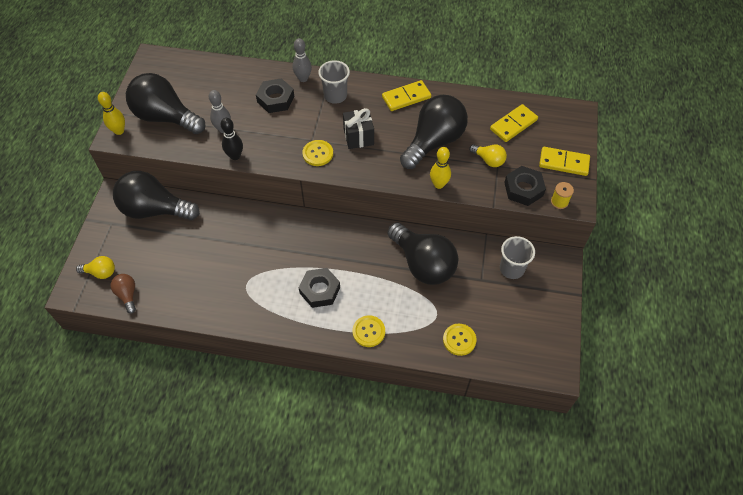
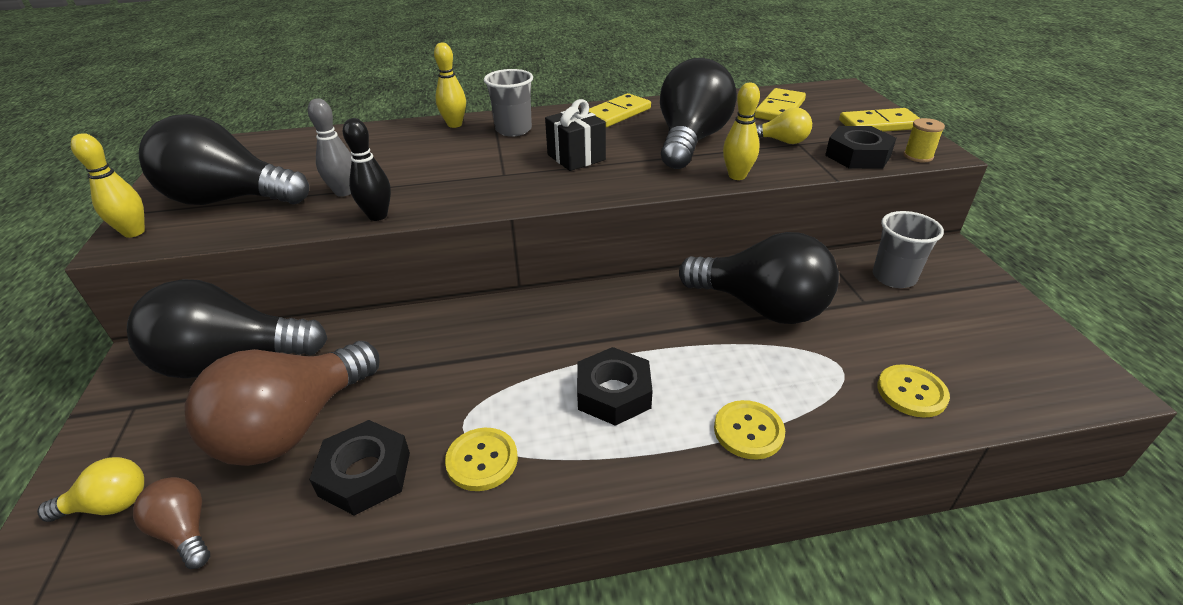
camera: 20 degrees left, 20 degrees down
black nut [256,78,294,113] -> black nut moved to [309,420,410,516]
grey bowling pin [292,38,312,82] -> yellow bowling pin [434,43,466,128]
yellow button [302,140,333,166] -> yellow button moved to [445,428,518,491]
none -> brown light bulb [184,341,380,466]

